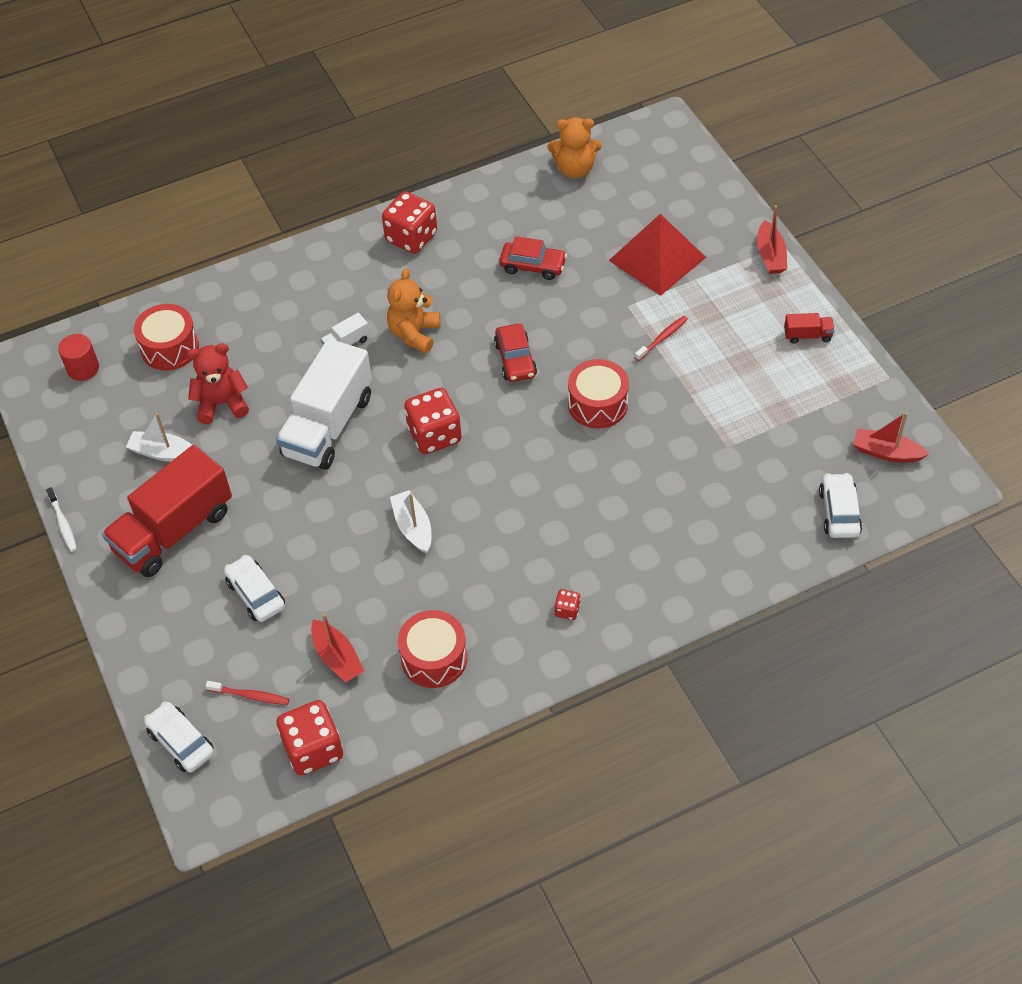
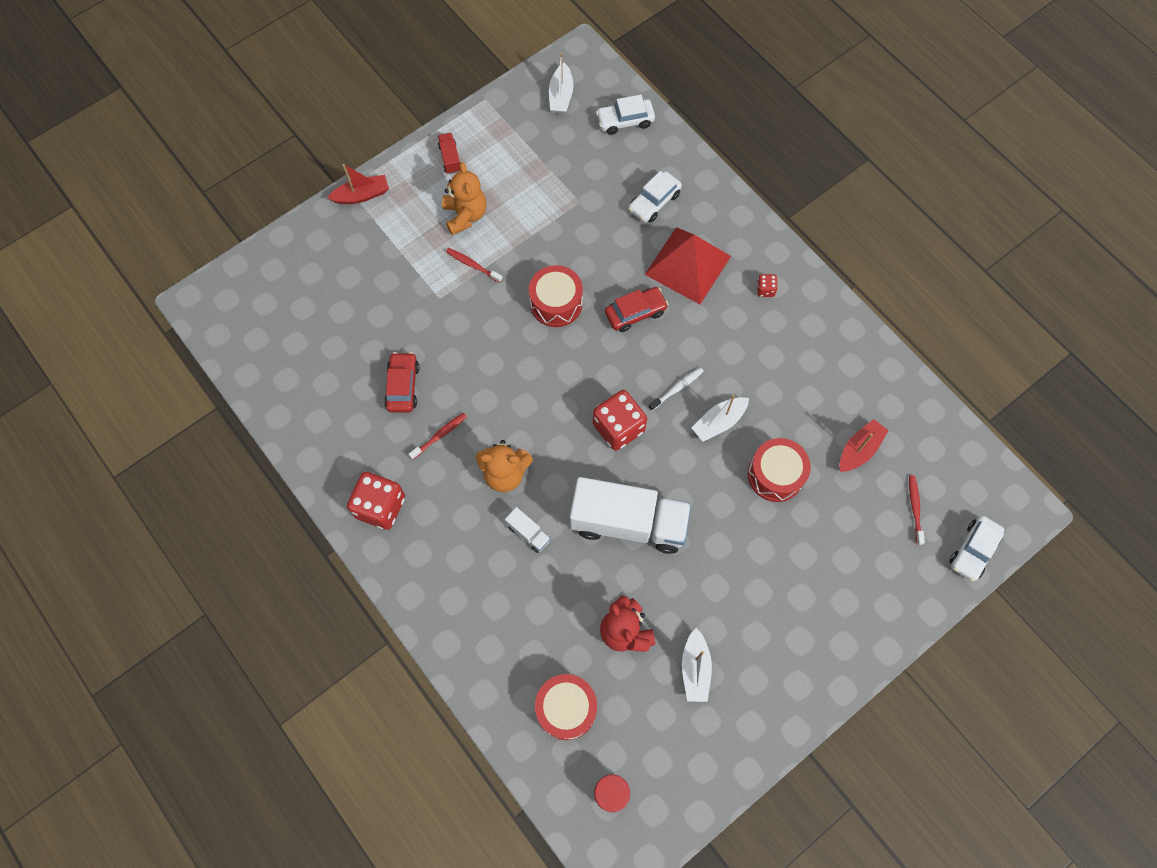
camera: 105 degrees left, 15 degrees up
white toothbrush [46,487,77,552] -> white toothbrush moved to [648,367,704,411]
red truck [102,445,232,577] -> none
white car [224,555,285,622] -> white car moved to [628,171,682,223]
red dice [276,700,343,776] -> none
red drum [398,610,467,688] -> red drum moved to [748,438,811,502]
red car [494,324,537,382] -> red car moved to [605,287,668,332]
orange teddy bear [548,117,602,178] -> orange teddy bear moved to [442,162,486,235]
red pyramid [609,214,706,296] -> red pyramid moved to [645,227,731,304]
red boat [853,412,929,462] -> white boat [549,53,573,113]
none -> red toothbrush [408,413,467,460]

